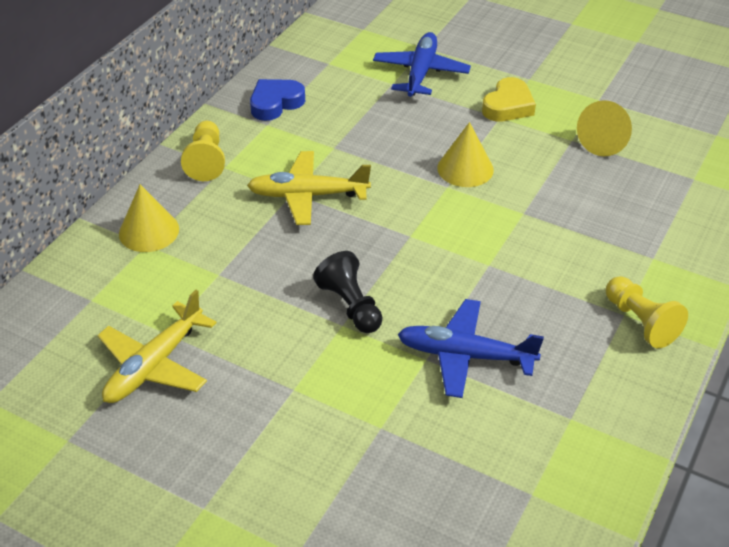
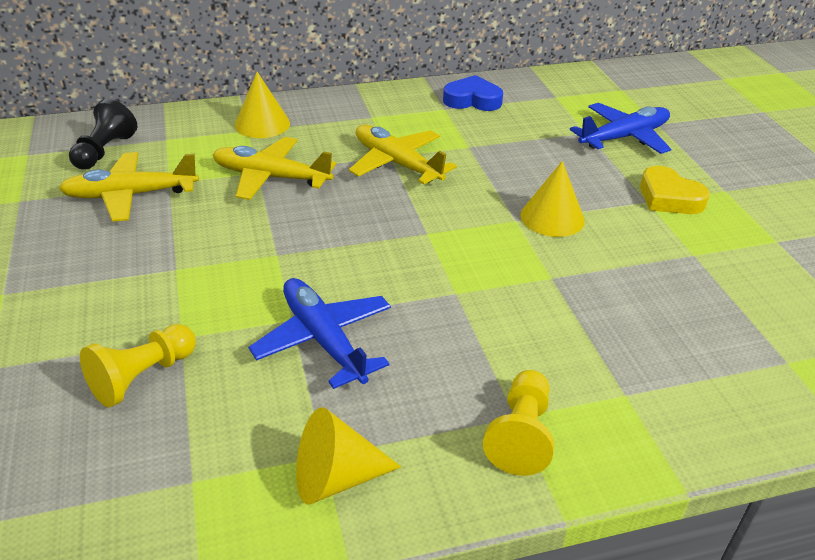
camera: 45 degrees right, 5 degrees down
yellow pawn [181,121,225,181] -> yellow pawn moved to [80,324,196,407]
black pawn [313,251,383,333] -> black pawn moved to [69,99,137,170]
yellow heart [482,77,536,122] -> yellow heart turned 60 degrees clockwise [640,166,710,214]
yellow cone [577,100,632,157] -> yellow cone moved to [296,407,401,505]
none -> yellow plane [212,137,336,200]

